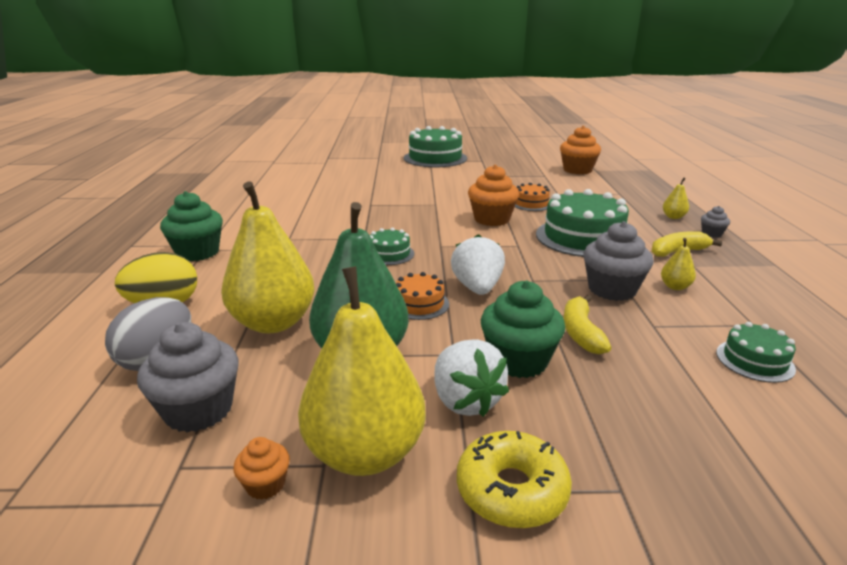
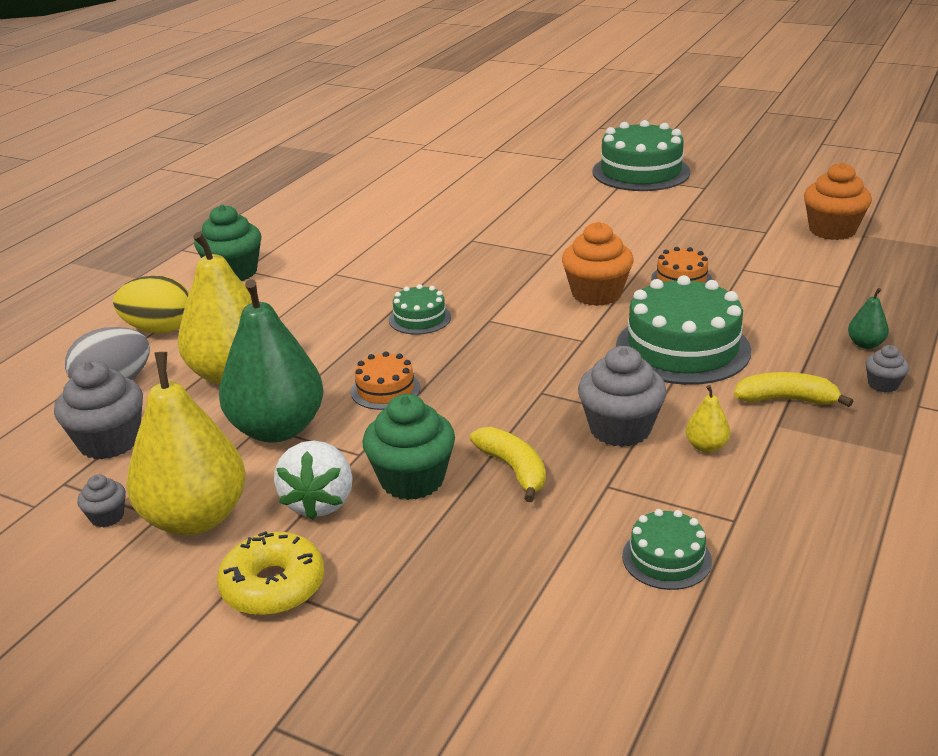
camera: 30 degrees right, 5 degrees up
orange cupcake [233,437,290,500] -> grey cupcake [77,474,126,527]
white strawberry [451,234,505,295] -> none
yellow banana [563,295,611,354] -> yellow banana turned 120 degrees clockwise [470,427,546,502]
yellow pear [663,178,689,219] -> green pear [848,288,889,349]

